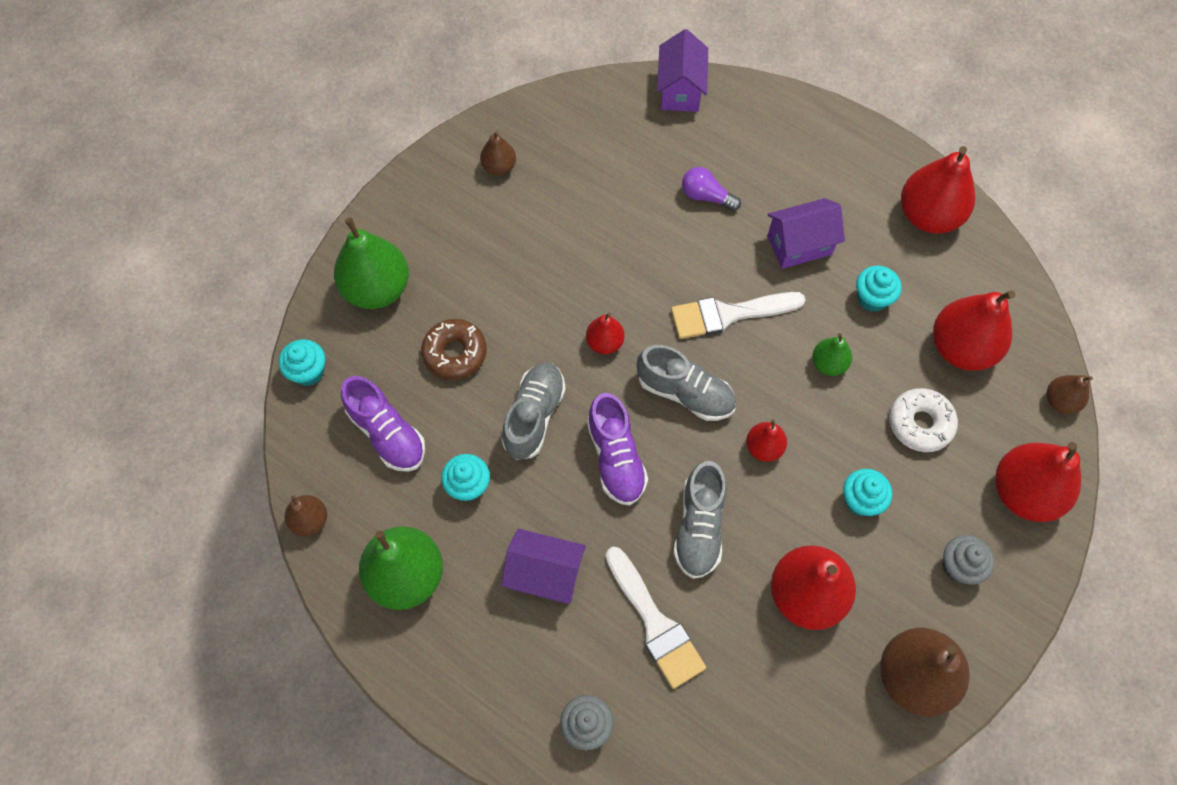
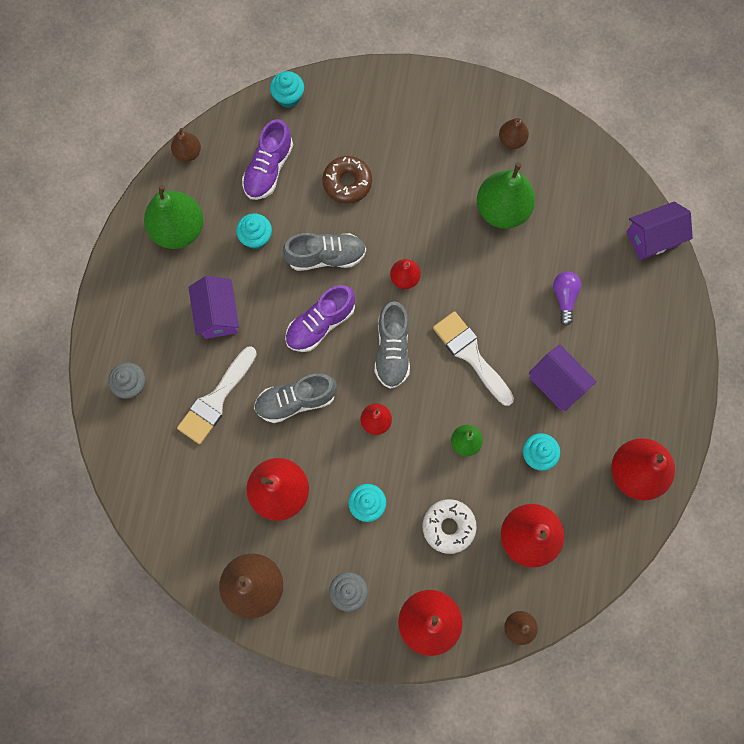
camera: 65 degrees right, 10 degrees up
green pear [334,218,409,309] -> green pear moved to [477,162,535,229]

